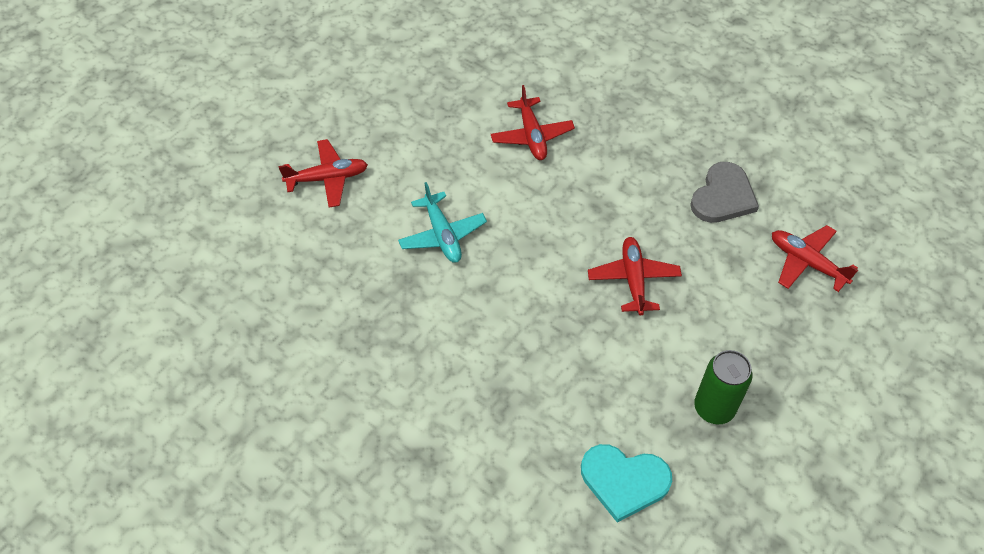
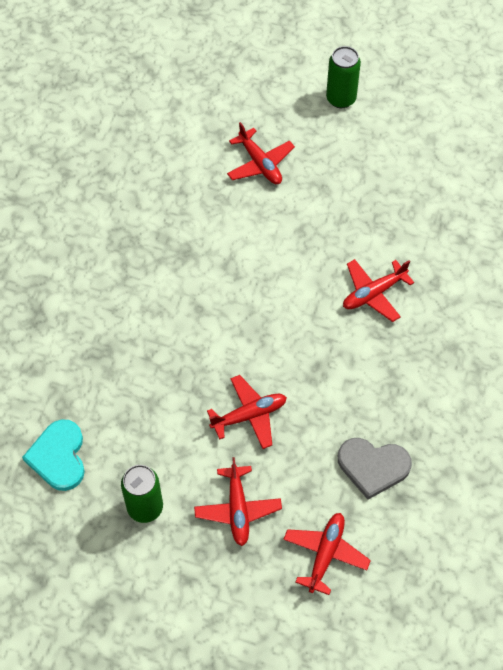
camera: 70 degrees right, 5 degrees up
turquoise plane [398,182,487,263] -> none
none -> red plane [194,457,282,546]
none -> green can [326,46,361,108]

